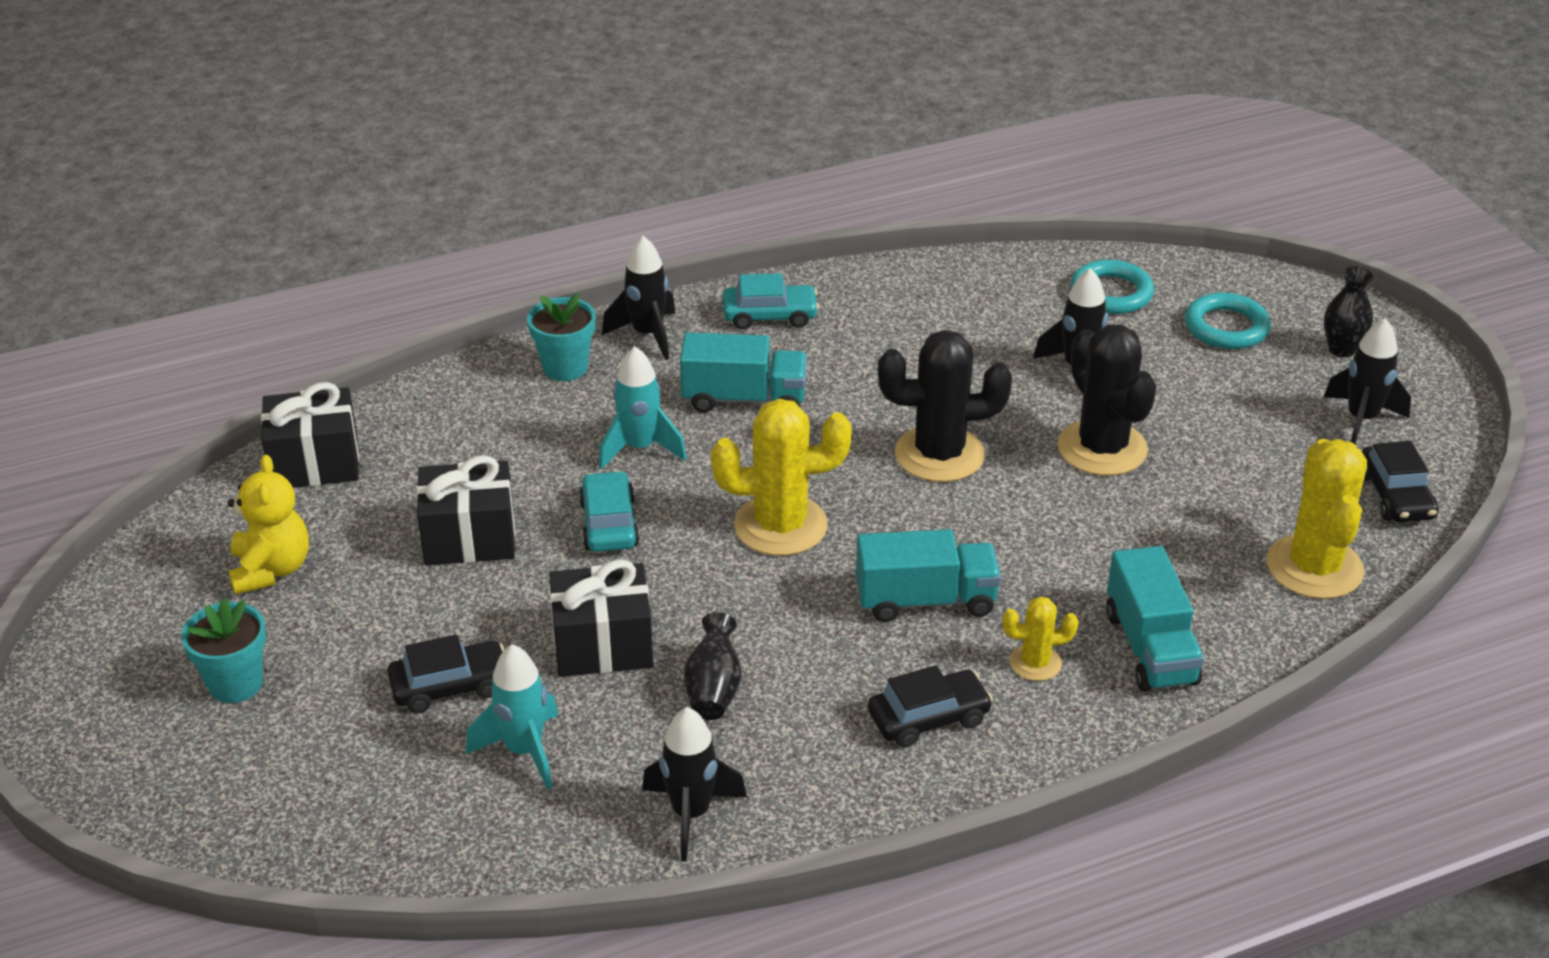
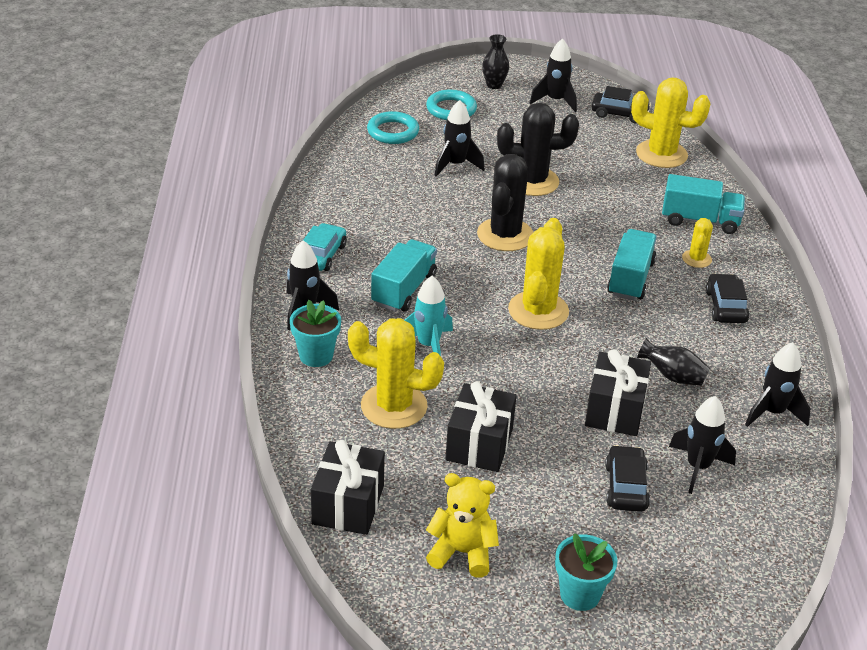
camera: 70 degrees left, 0 degrees up
turquoise rocket [466,644,558,790] -> black rocket [669,396,736,494]
turquoise car [579,471,640,552] -> none
none -> yellow cactus [348,318,444,429]

